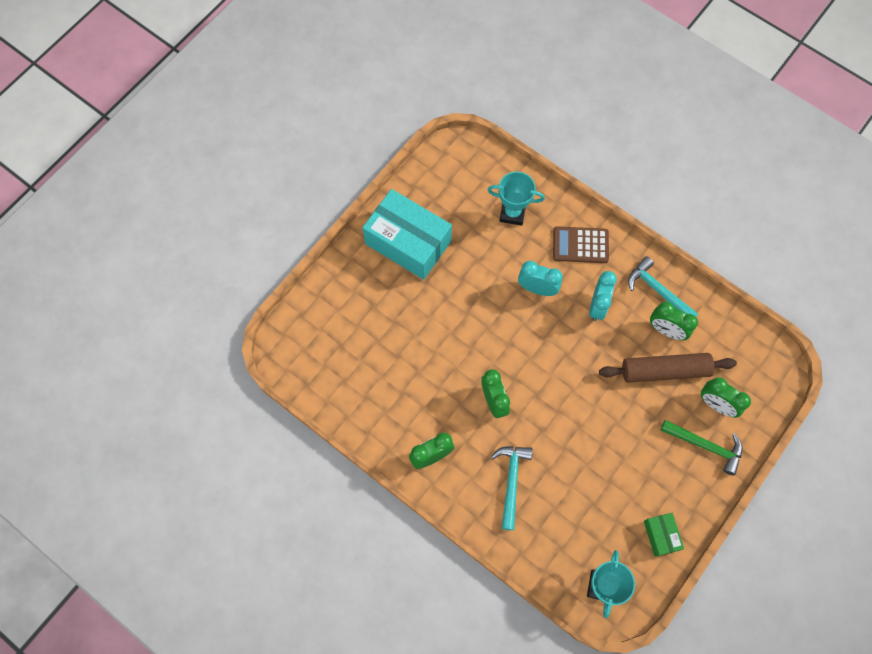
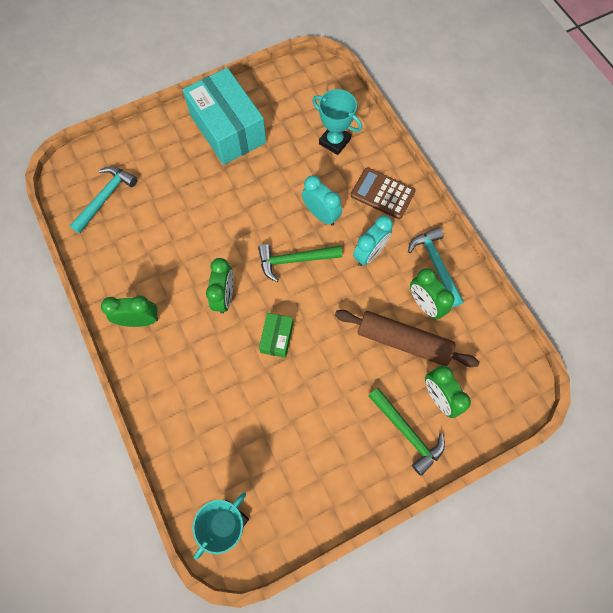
camera: 25 degrees right, 0 degrees up
turquoise hammer [491,446,533,530] -> turquoise hammer moved to [70,166,137,233]
green box [644,513,684,557] -> green box moved to [259,313,293,358]
none -> green hammer [258,244,342,282]

